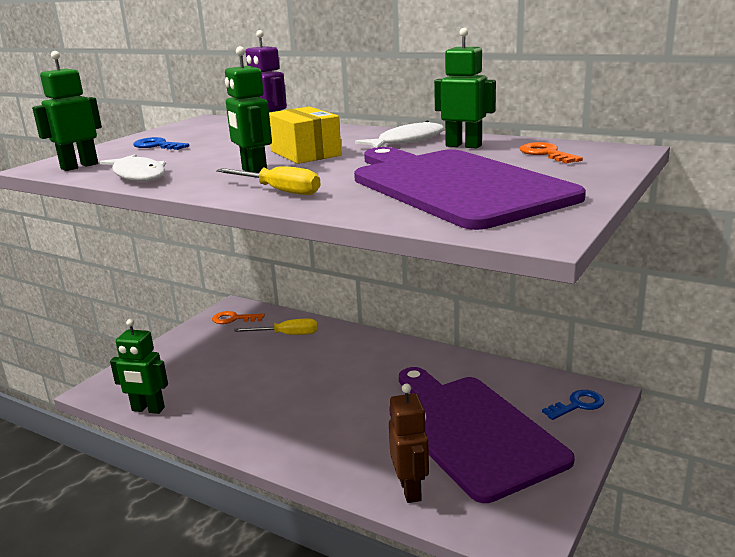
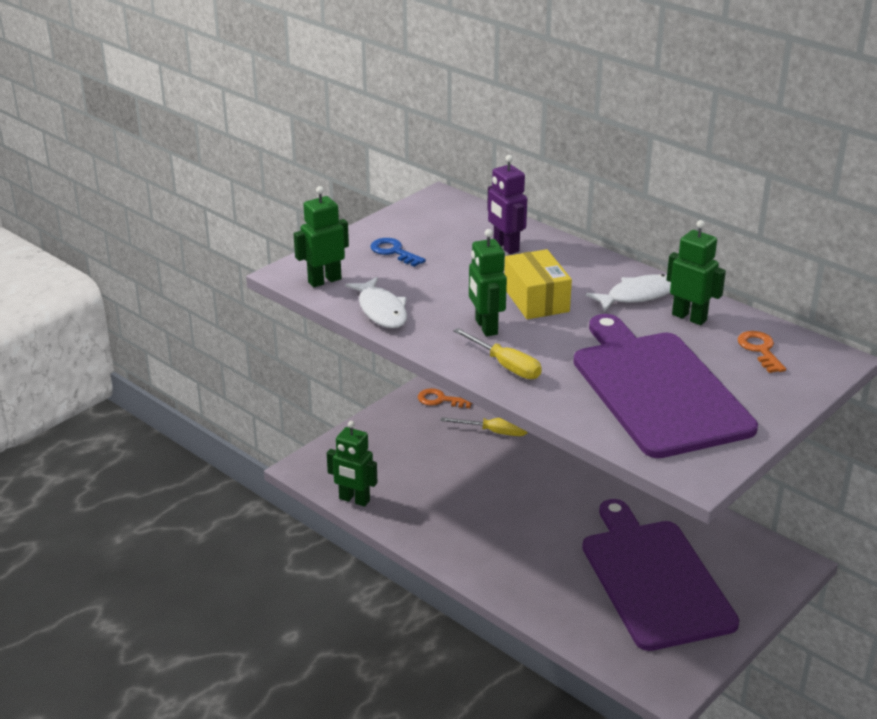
camera: 10 degrees right, 10 degrees up
brown robot [389,384,429,503] -> none
blue key [542,390,604,420] -> none

